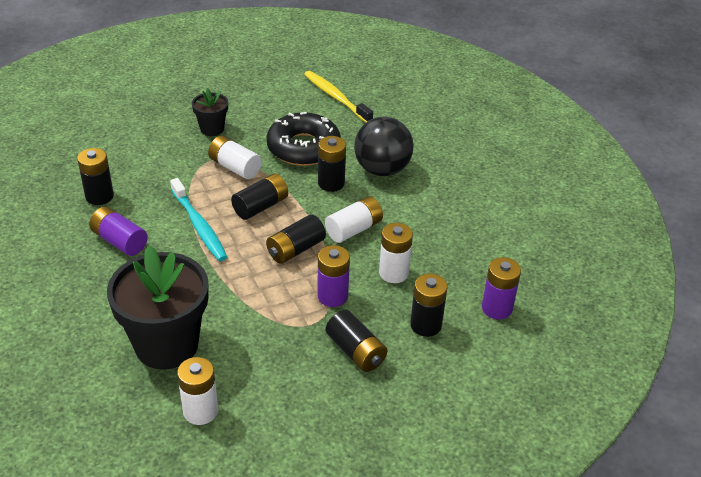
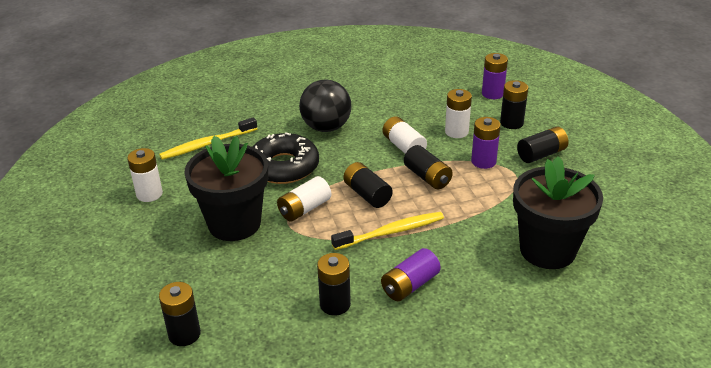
camera: 80 degrees left, 5 degrees down
turquoise toothbrush [170,178,227,261] -> yellow toothbrush [331,212,444,250]
white battery [177,357,218,425] -> white battery moved to [127,148,163,202]
black flower pot [192,88,228,136] -> black flower pot [185,136,268,241], size x2.05
black battery [318,136,346,192] -> black battery moved to [159,282,201,346]

